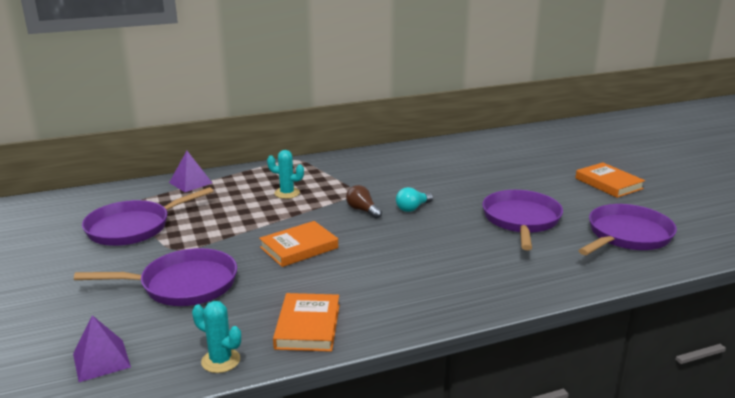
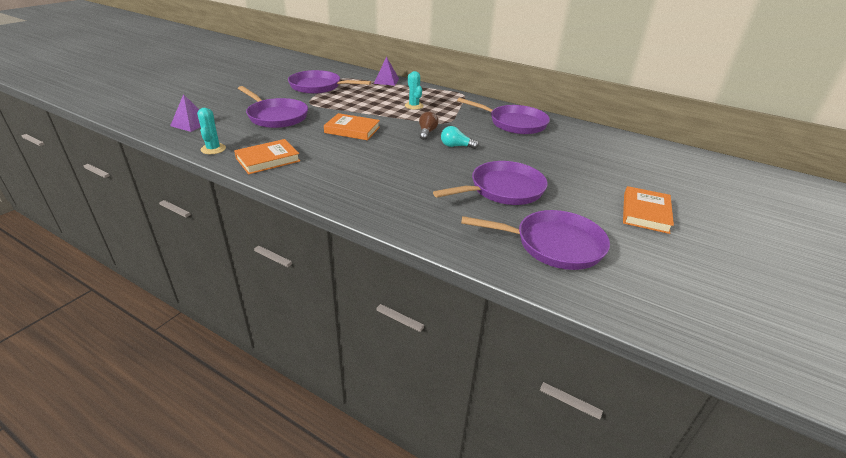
camera: 50 degrees right, 10 degrees up
none -> purple pan [457,98,550,134]

